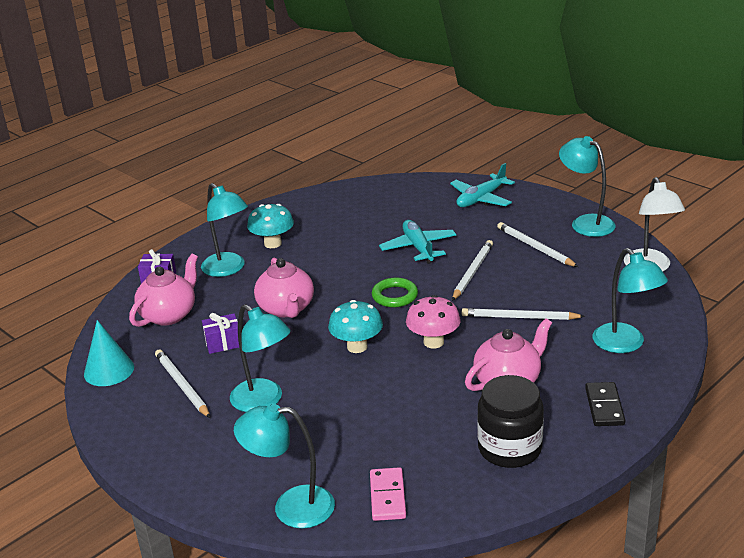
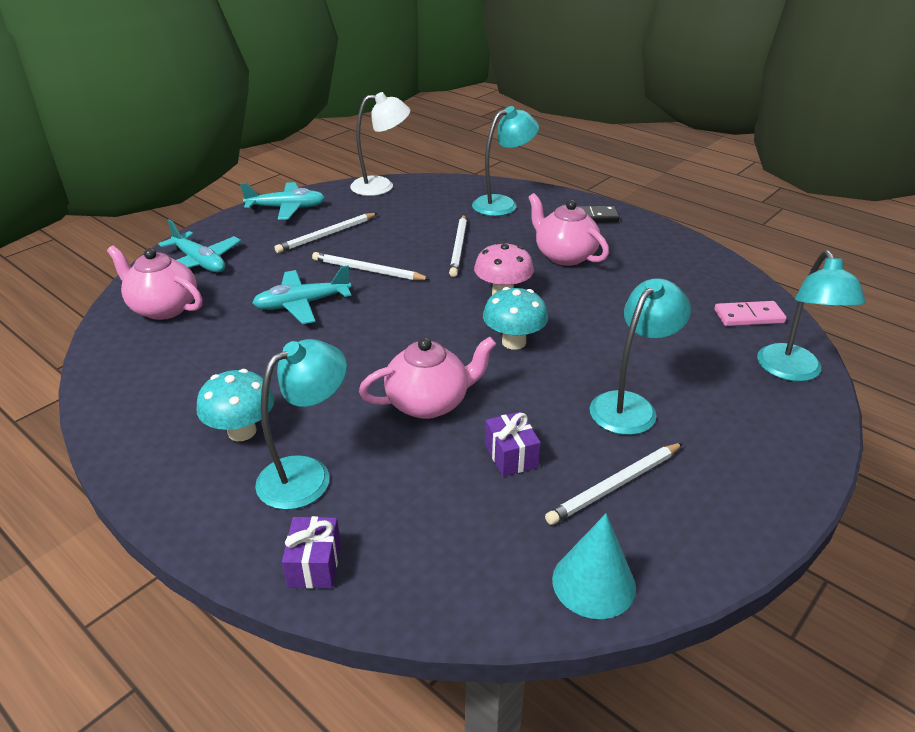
camera: 95 degrees left, 5 degrees up
pink teapot [129,254,198,327] -> pink teapot moved to [107,245,202,320]
green ring [372,278,418,307] -> none
black jar [477,375,544,468] -> none
turquoise lamp [559,136,616,237] -> turquoise plane [240,182,325,220]

